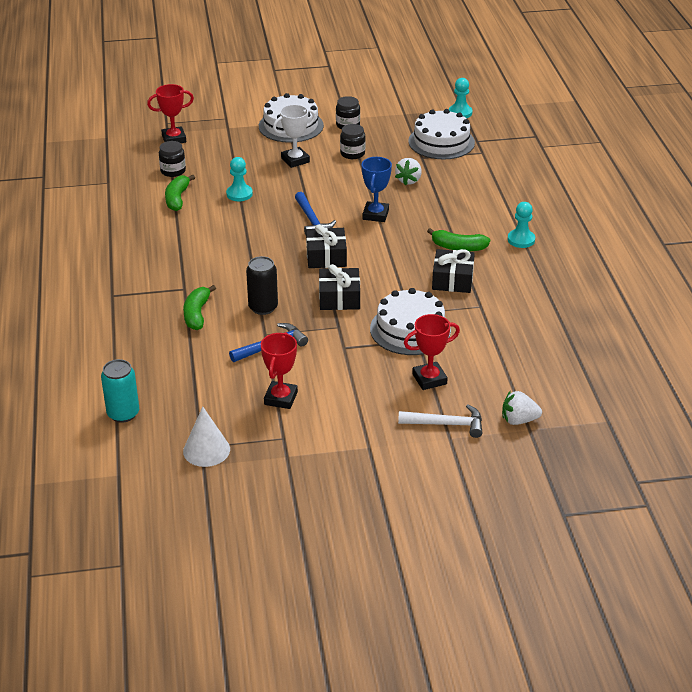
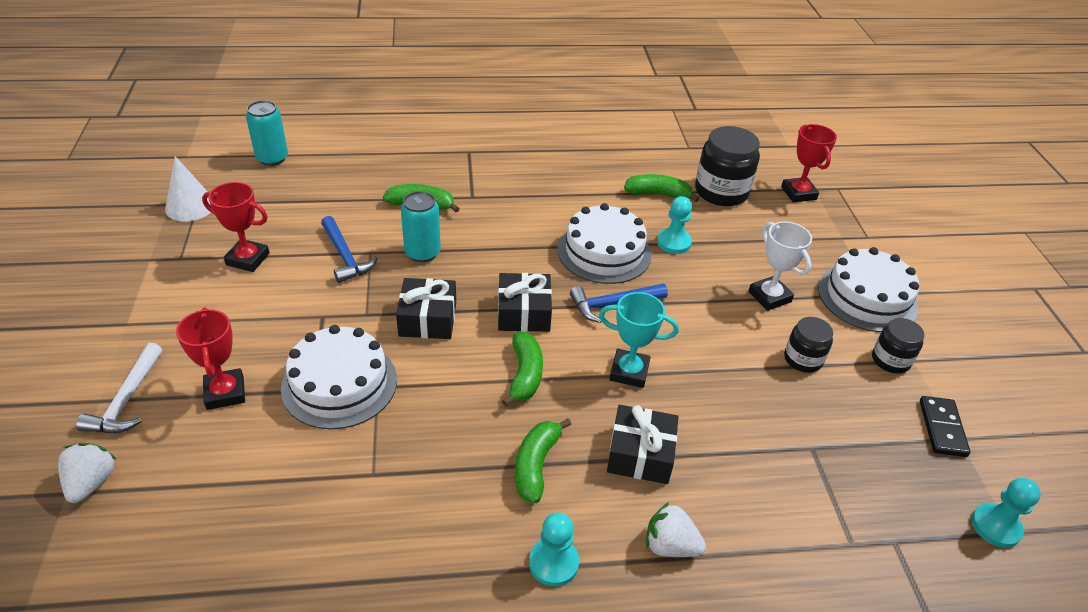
camera: 90 degrees right, 5 degrees up
black jar [159,141,186,177] -> black jar [695,126,760,206], size x1.73
black can [246,256,278,315] -> turquoise can [401,191,441,262]
blue trophy [362,157,392,222] -> turquoise trophy [599,292,679,388]
white strawberry [395,158,422,186] -> white strawberry moved to [646,502,706,557]
white cake [408,109,475,159] -> white cake moved to [558,203,651,284]
black gift [432,249,475,293] -> black gift moved to [607,405,679,484]
none -> green banana [502,332,543,407]
none -> black domino [920,396,970,457]

